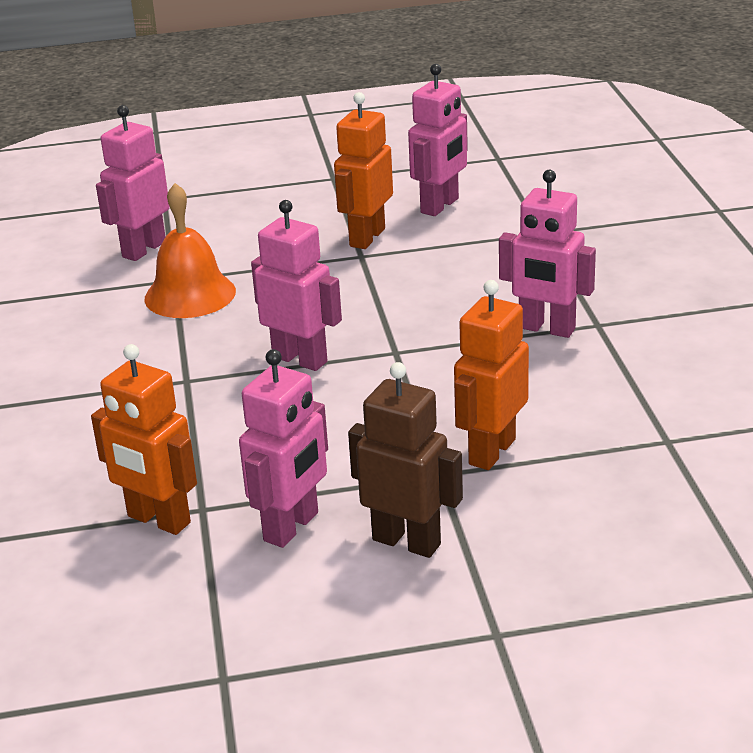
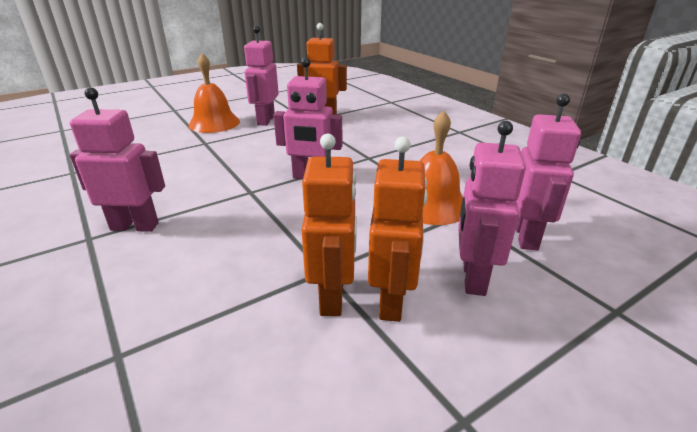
camera: 155 degrees right, 0 degrees up
brown robot [348,362,463,558] -> orange bell [188,53,240,133]
pink robot [408,64,468,216] -> pink robot moved to [458,121,526,296]
orange robot [454,280,529,470] -> orange robot moved to [368,137,428,322]

